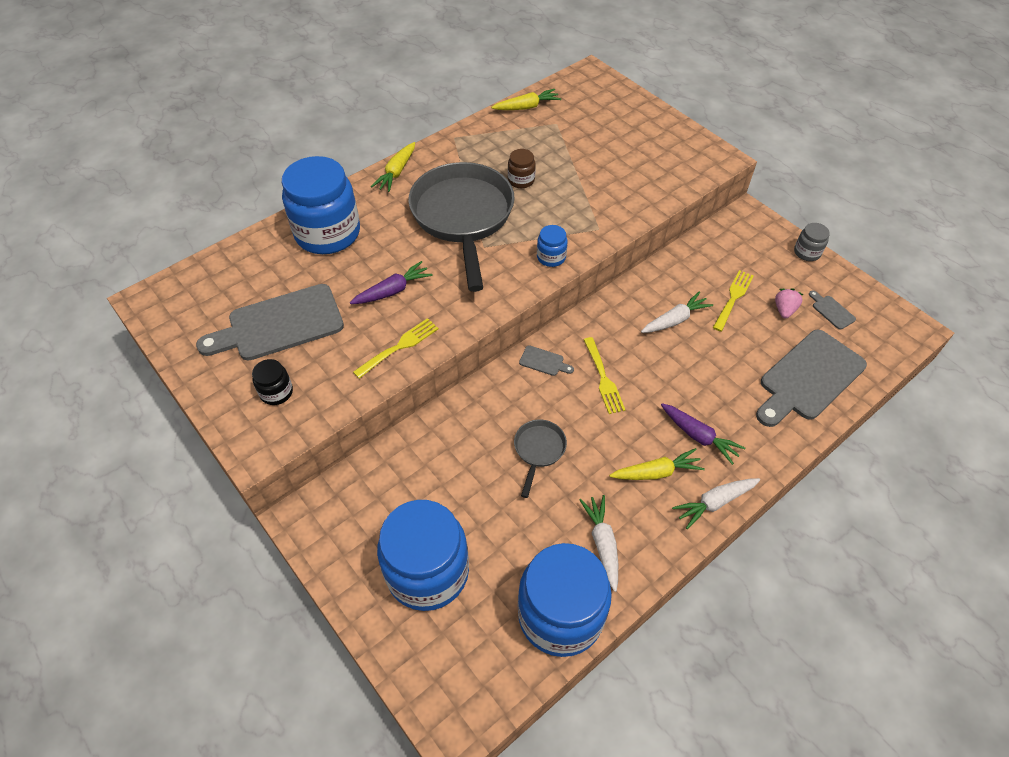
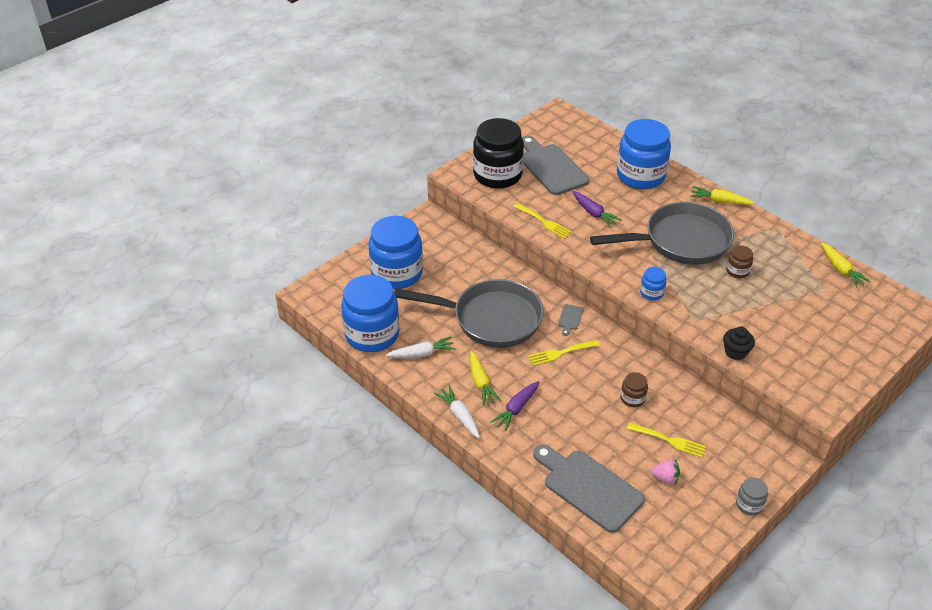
camera: 85 degrees right, 10 degrees down
black jar [252,359,293,405] -> black jar [473,118,524,189], size x2.31
grey pan [514,419,567,498] -> grey pan [394,279,544,348], size x2.31
white carrot [641,292,713,333] -> brown jar [621,372,648,407]
grey cutting board [809,290,856,330] -> none
none -> black cupcake [723,327,755,360]

